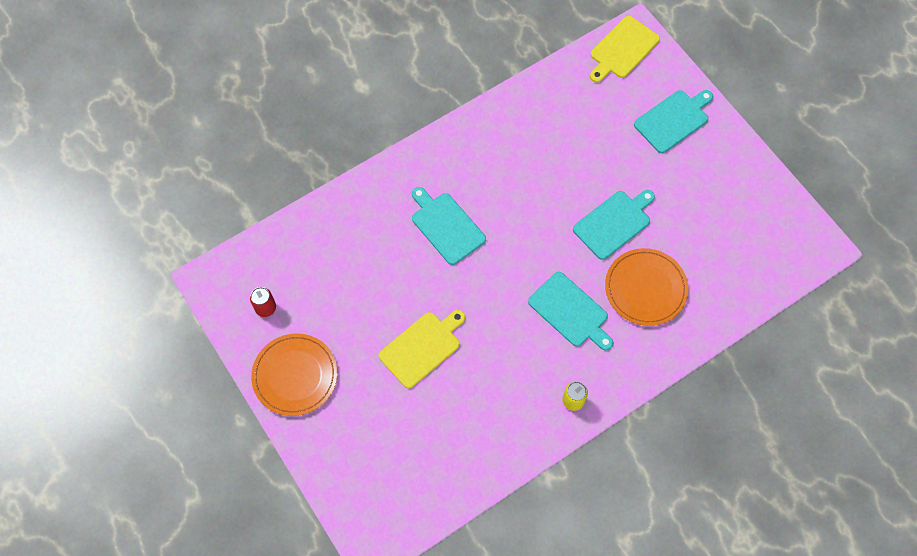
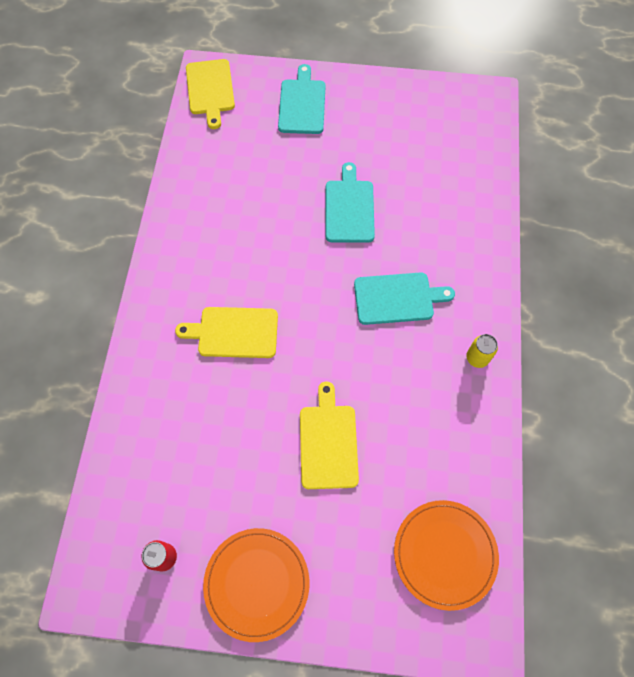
camera: 50 degrees left, 0 degrees up
turquoise cutting board [412,187,486,265] -> yellow cutting board [175,307,278,358]
orange plate [605,248,689,326] -> orange plate moved to [394,500,499,611]

